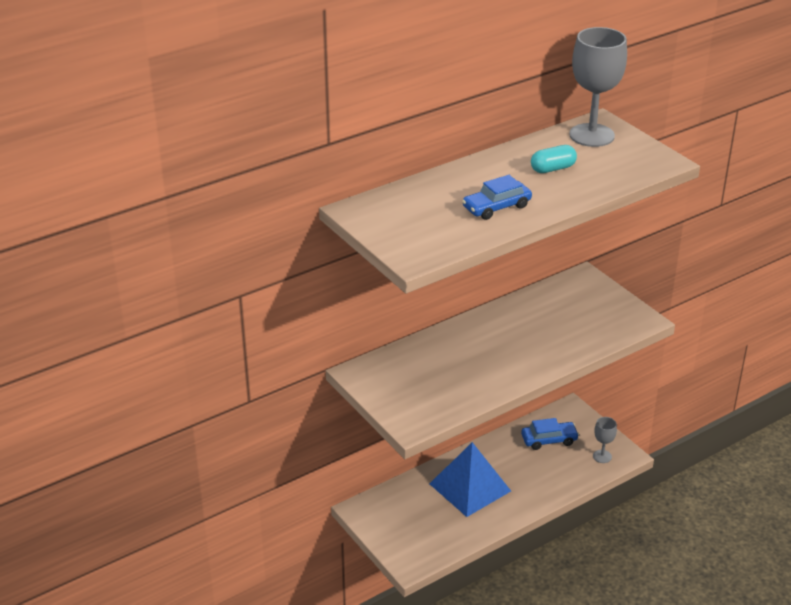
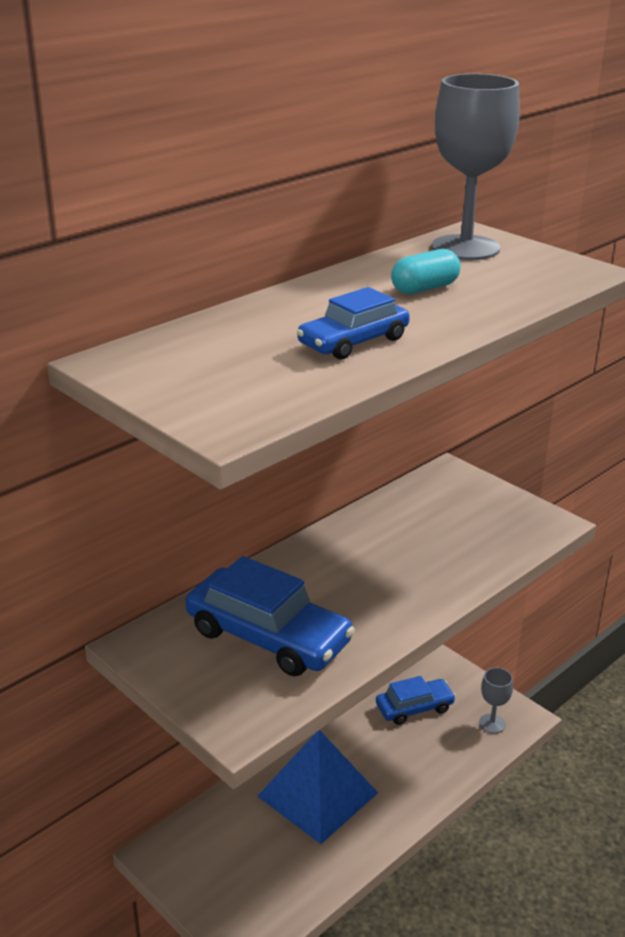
camera: 10 degrees left, 5 degrees down
none -> blue car [185,556,355,676]

